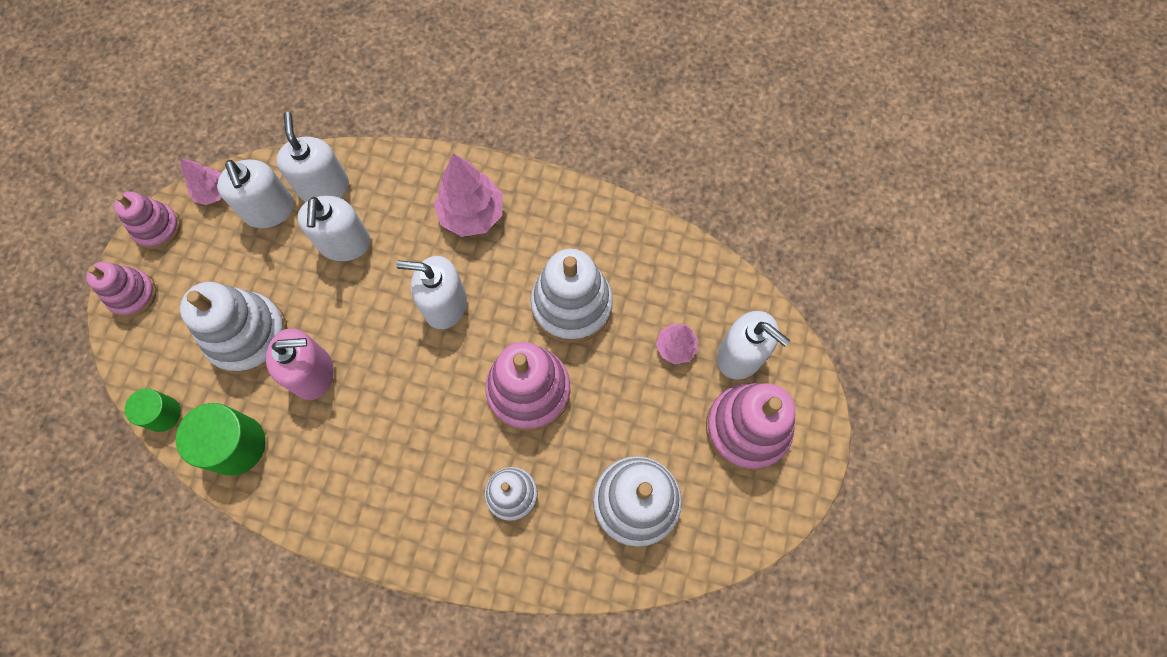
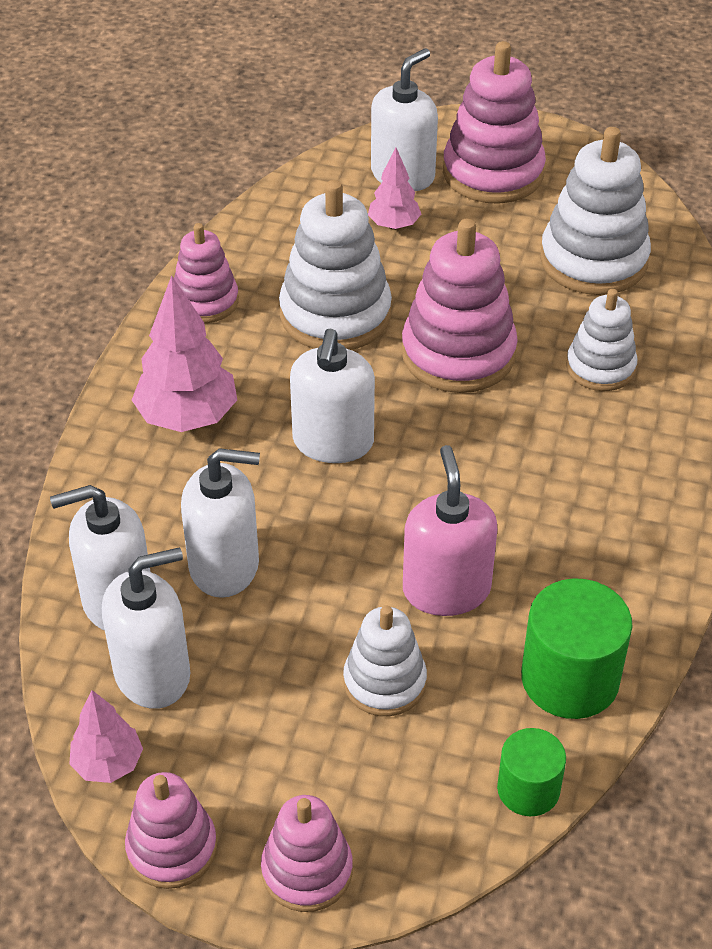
camera: 90 degrees left, 25 degrees down
white stacking toy [180,282,287,375] -> white stacking toy [343,605,427,716], size x0.60
none -> pink stacking toy [174,223,239,323]

